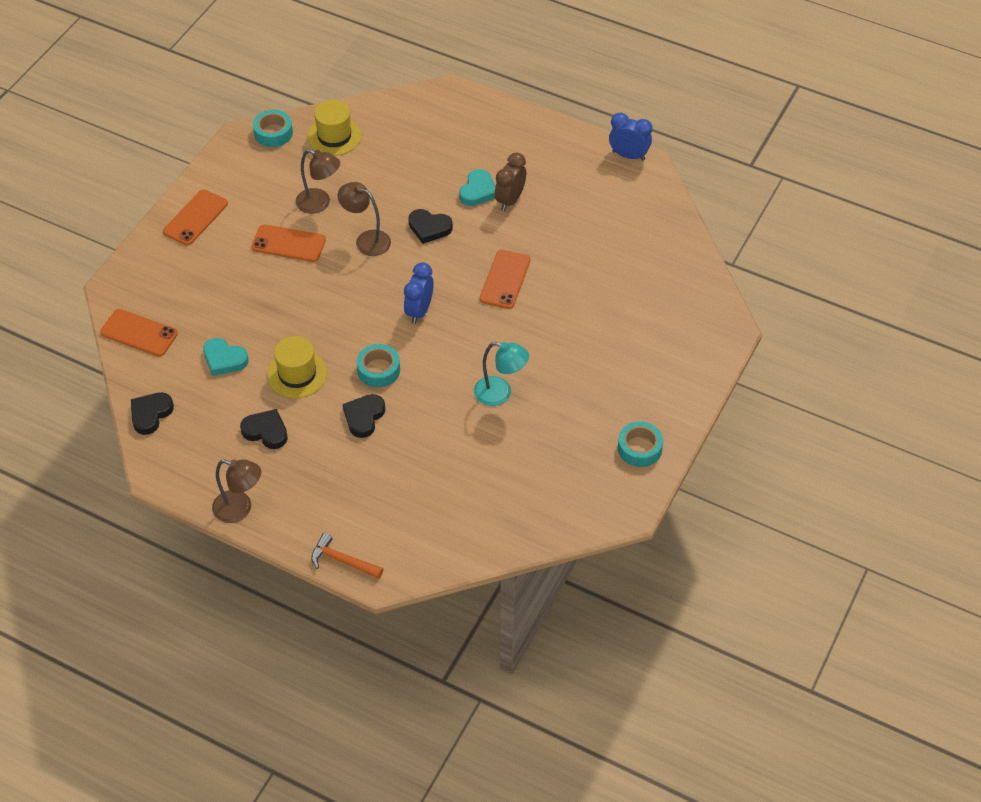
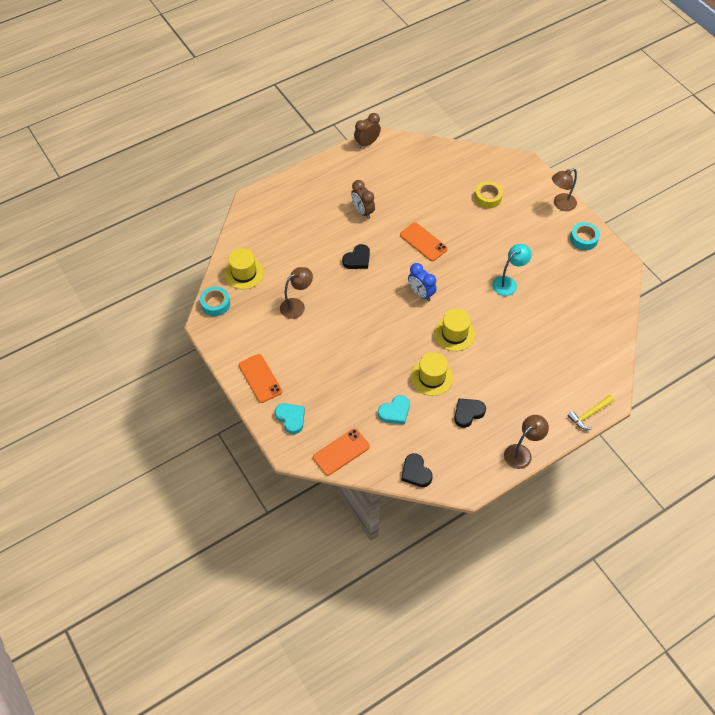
camera: 60 degrees left, 5 degrees up
orange phone [251,224,326,262] -> none
orange hammer [311,533,383,579] -> yellow hammer [568,395,614,430]
brown lamp [337,182,391,256] -> brown lamp moved to [552,168,577,211]
black heart [343,394,385,438] -> none
turquoise tape [356,344,400,387] -> yellow hat [434,309,475,351]
turquoise heart [459,169,495,206] -> turquoise heart moved to [275,403,305,434]
blue clock [609,113,652,161] -> brown clock [354,113,381,149]
none -> yellow tape [475,181,503,208]

